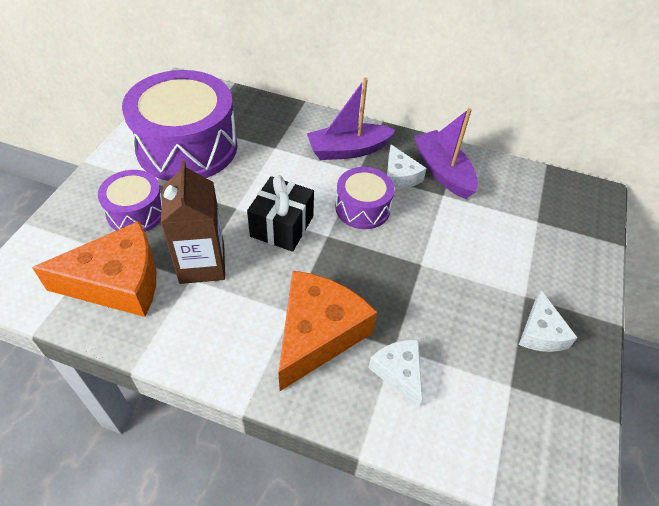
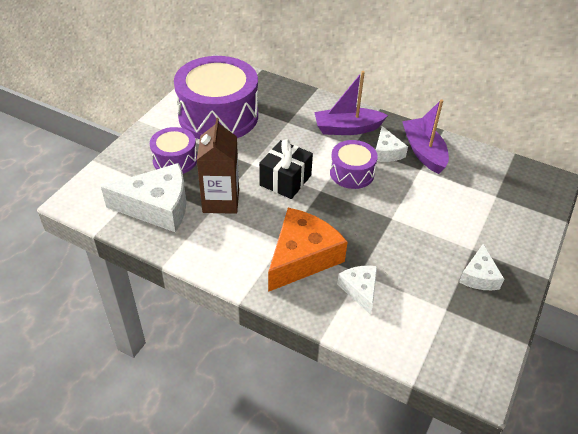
camera: 10 degrees right, 5 degrees down
orange cheese [32,221,156,317] -> white cheese [101,163,186,232]

